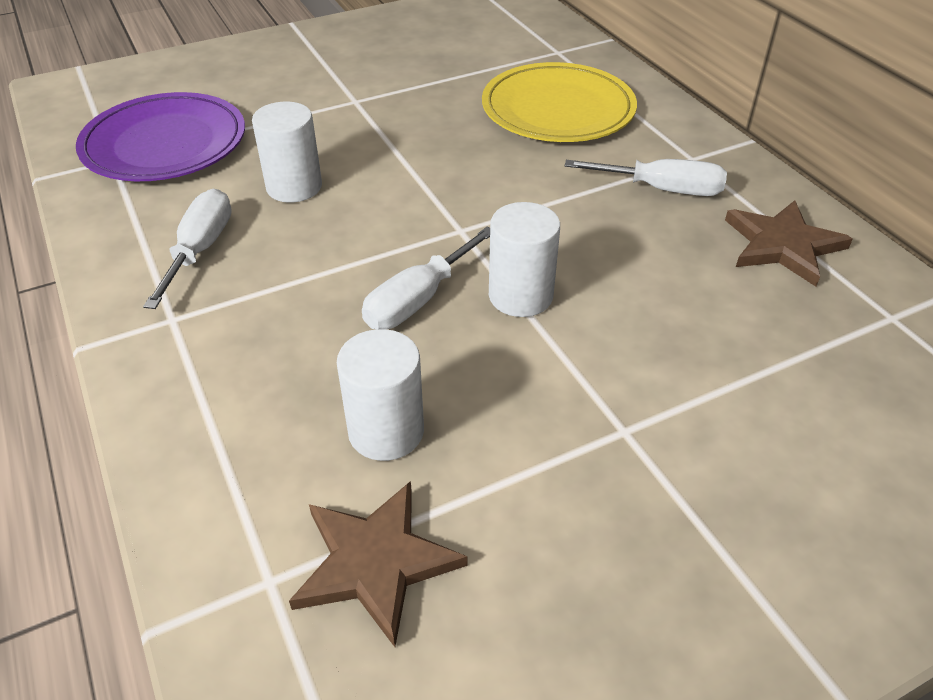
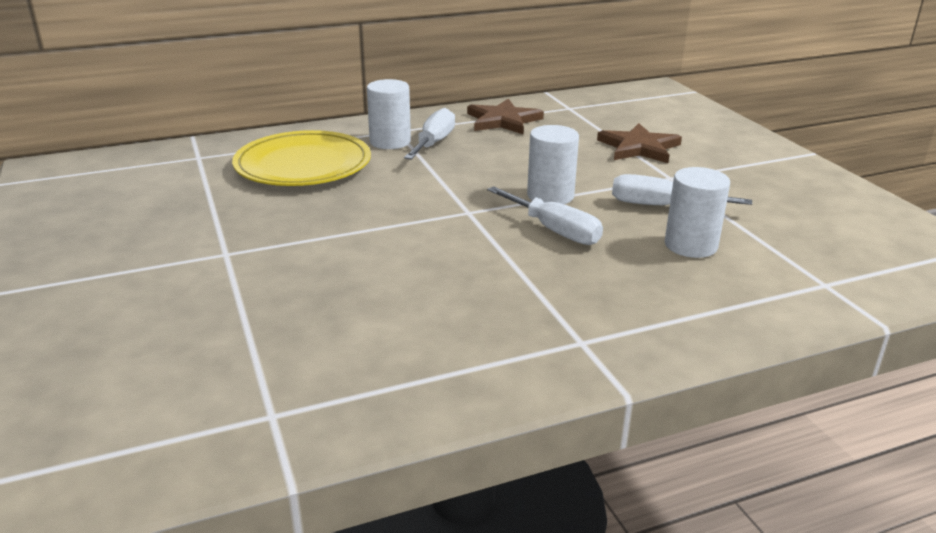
camera: 85 degrees left, 15 degrees down
purple plate [76,92,245,181] -> none
white screwdriver [143,189,232,309] -> white screwdriver moved to [612,174,752,205]
white cylinder [252,101,322,203] -> white cylinder moved to [367,79,411,149]
brown star [289,481,467,647] -> brown star moved to [597,123,682,163]

